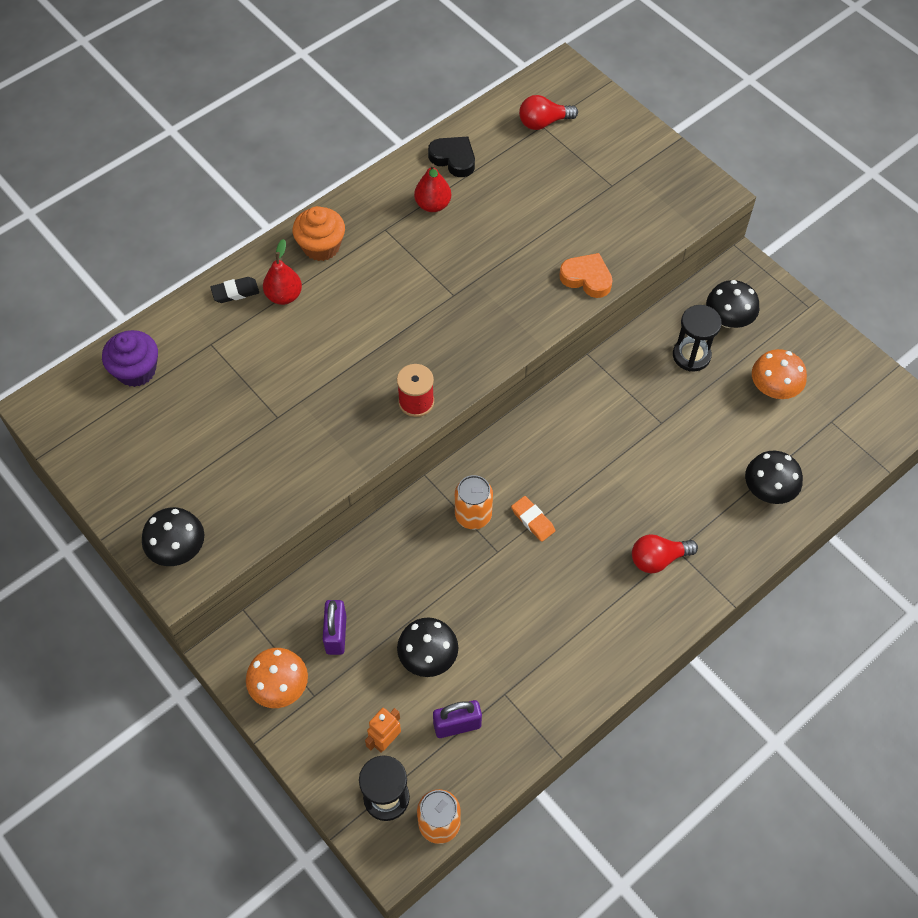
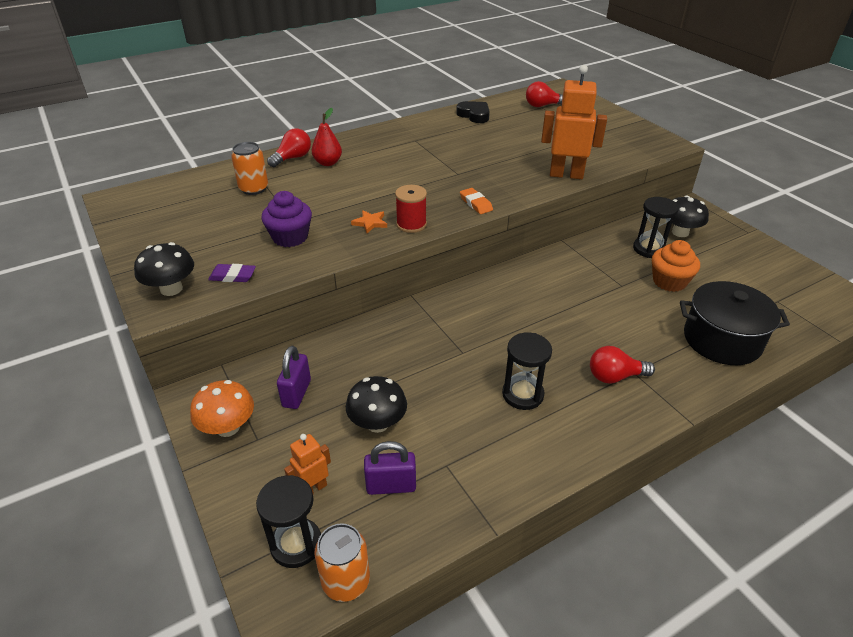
camera: 10 degrees right, 20 degrees down
purple cupcake [102,330,158,387] -> purple cupcake moved to [261,191,312,247]
black eraser [210,277,259,303] -> red light bulb [267,128,311,167]
orange cupcake [293,206,345,261] -> orange cupcake moved to [652,240,700,292]
red pear [414,163,451,212] -> none
orange can [455,475,493,530] -> orange can moved to [231,142,268,195]
orange eraser [511,496,555,542] -> orange eraser moved to [460,188,493,214]
orange heart [559,253,613,298] -> orange robot [541,65,607,179]
black mushroom [745,451,803,504] -> black pot [680,281,790,365]
orange mushroom [752,349,807,399] -> none
none -> purple eraser [208,264,256,282]
none -> orange star [351,210,387,233]
none -> black hourglass [502,333,552,410]

